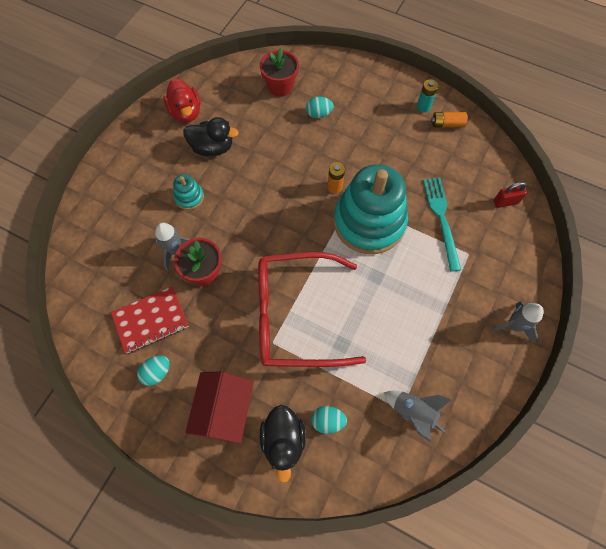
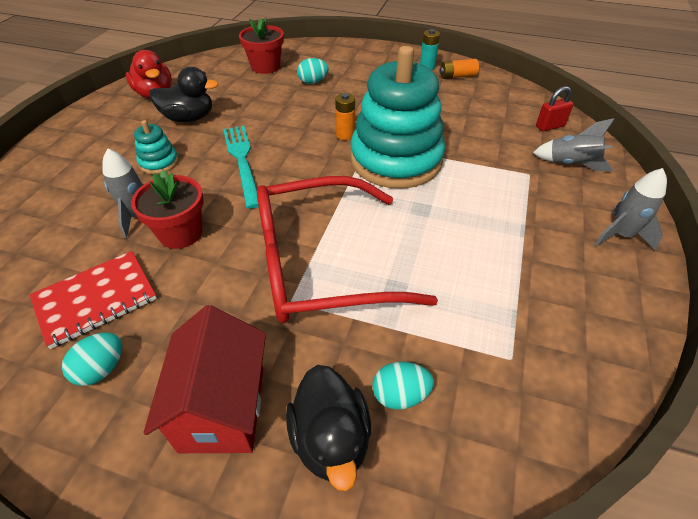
camera: 10 degrees left, 20 degrees down
grey rocket [384,391,452,442] -> grey rocket moved to [533,118,614,172]
turquoise fork [423,177,461,272] -> turquoise fork moved to [223,126,259,209]

